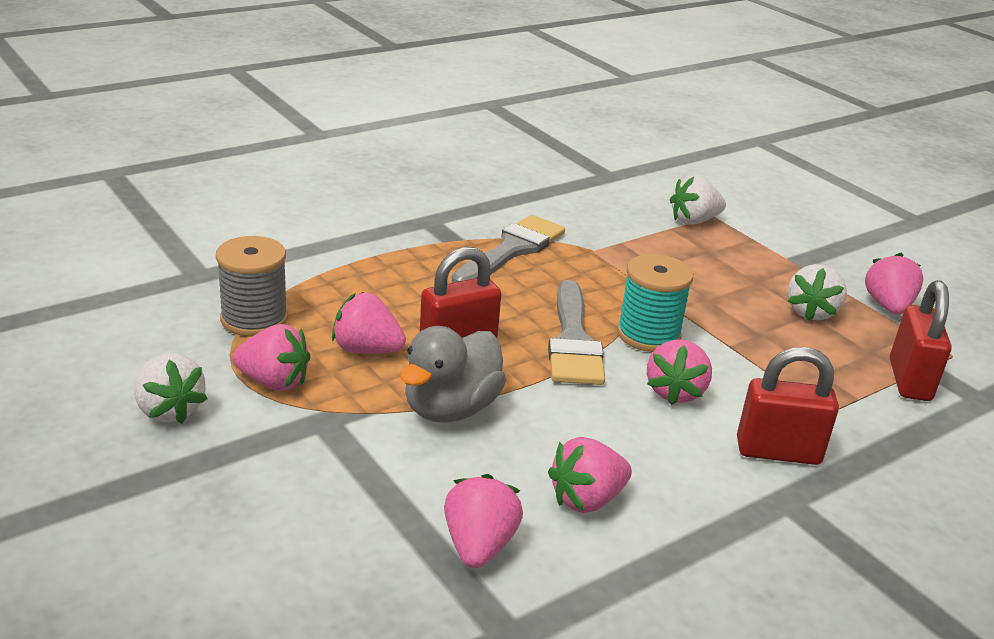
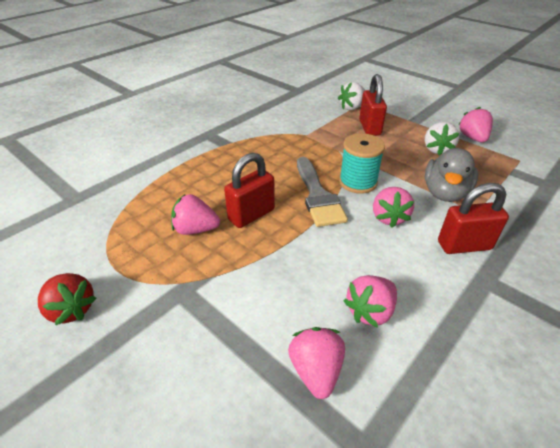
camera: 10 degrees left, 10 degrees up
white strawberry [134,353,208,424] -> red strawberry [38,273,96,325]
grey spool [216,236,288,337] -> none
pink strawberry [232,324,311,391] -> none
grey duck [400,326,506,423] -> grey duck moved to [425,148,478,202]
grey brush [452,215,565,283] -> none
red padlock [890,280,952,401] -> red padlock moved to [359,74,387,136]

